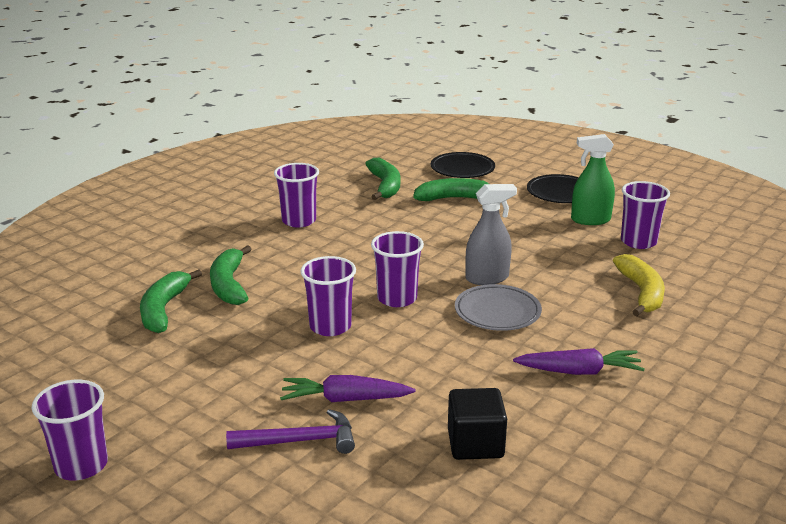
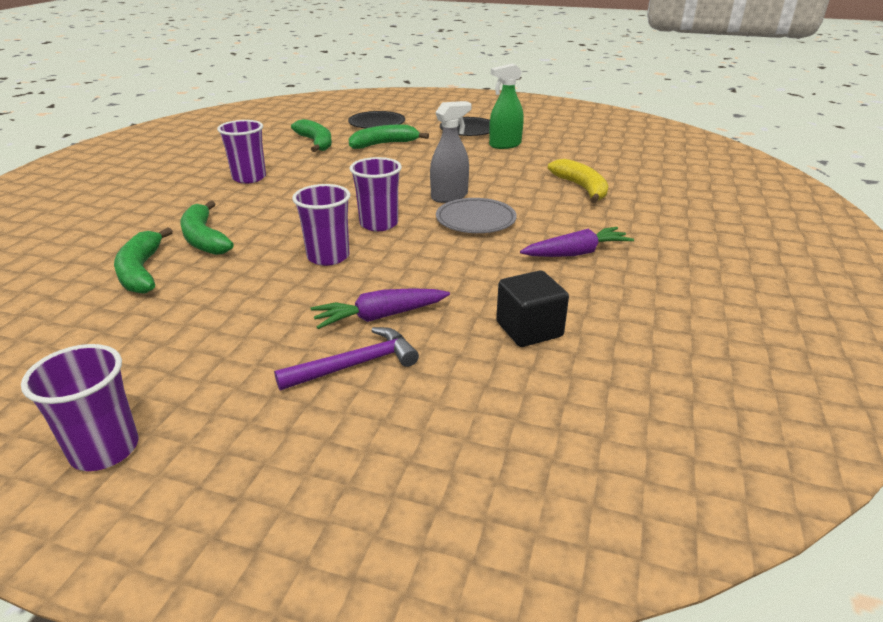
camera: 20 degrees left, 5 degrees up
purple cup [621,181,670,249] -> none

